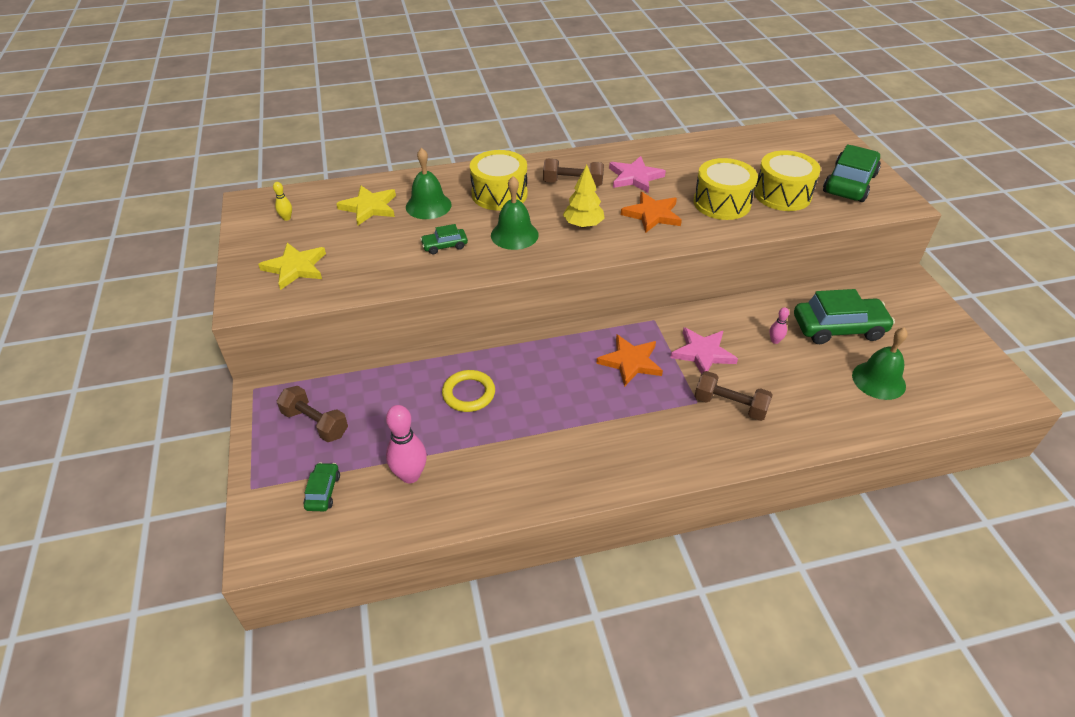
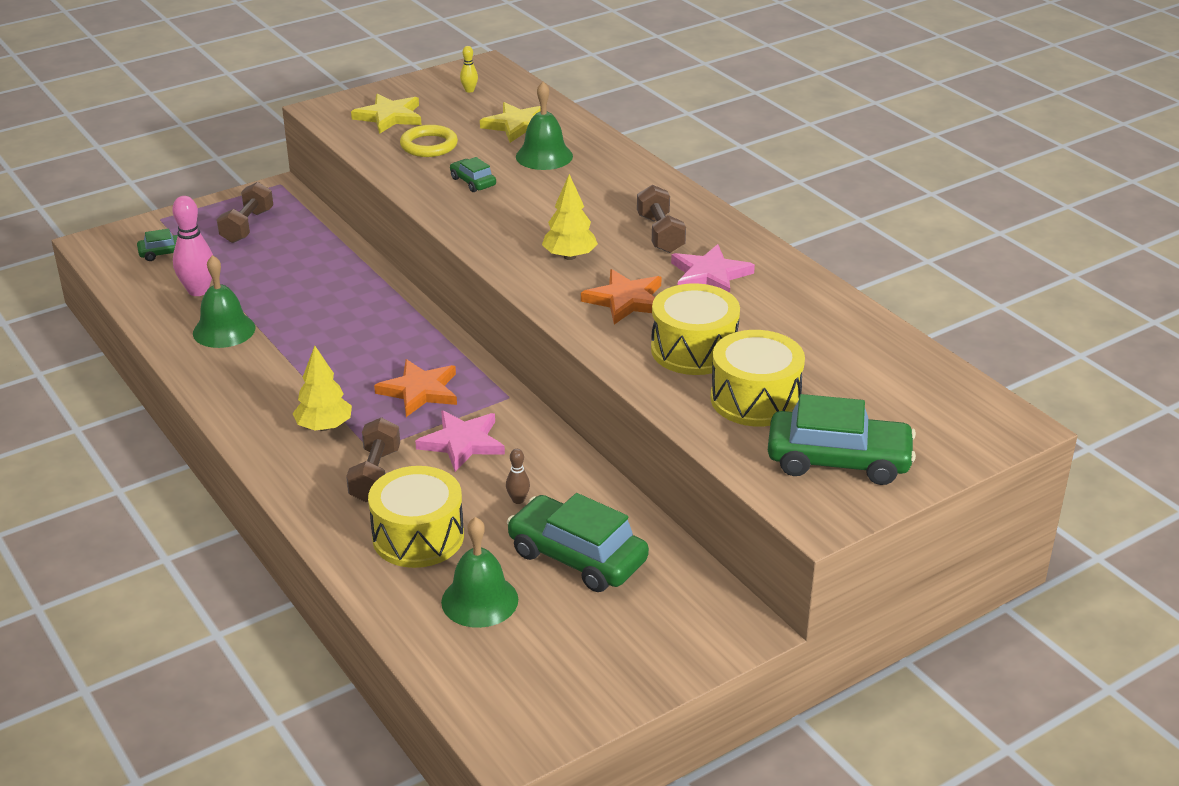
camera: 70 degrees right, 10 degrees down
yellow ring [442,370,495,412] -> yellow ring moved to [400,125,458,157]
yellow drum [470,150,528,211] -> yellow drum moved to [368,466,464,568]
green bell [491,176,539,250] -> green bell moved to [193,255,255,348]
pink bowling pin [770,307,789,344] -> brown bowling pin [506,449,530,504]
green car [794,289,895,344] -> green car turned 150 degrees clockwise [507,493,649,592]
none -> yellow tree [292,346,352,431]

